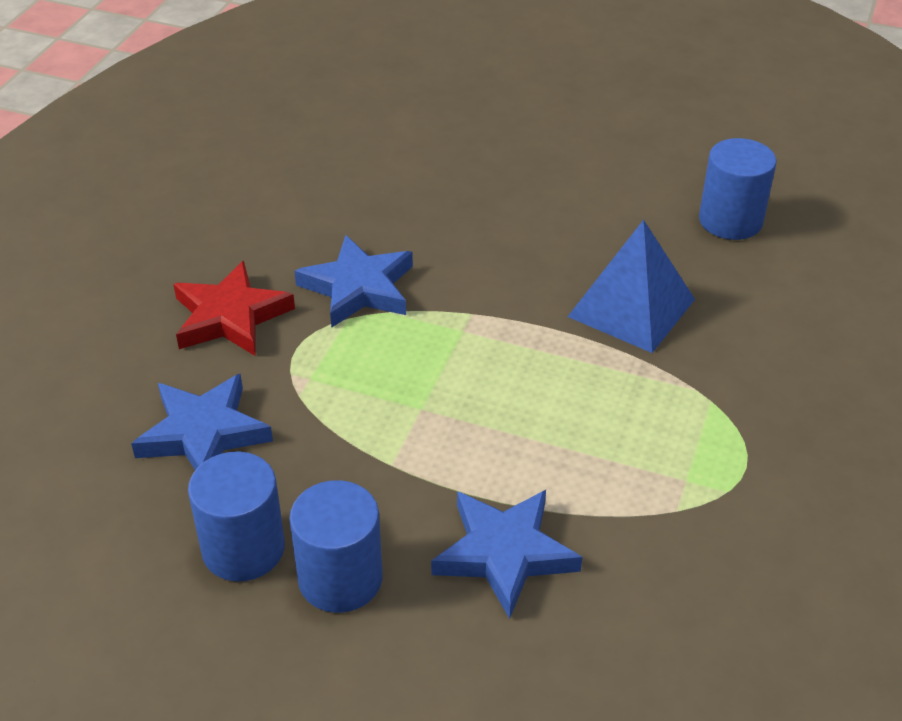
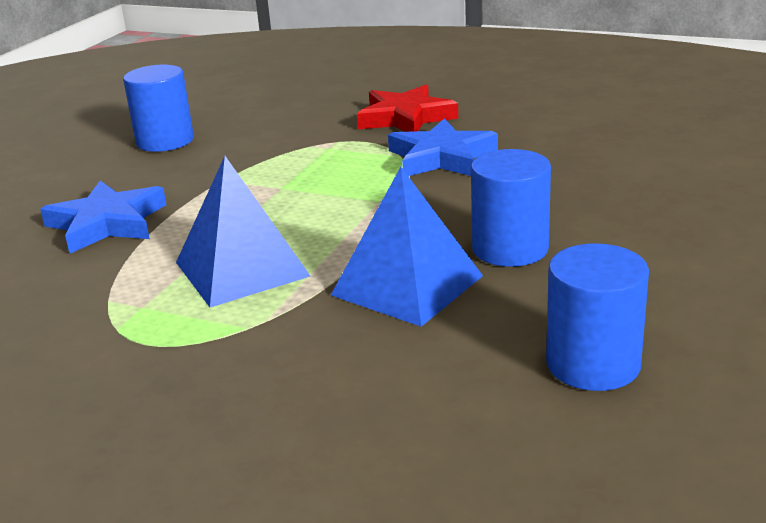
camera: 95 degrees right, 15 degrees down
blue star [131,374,273,470] -> none
blue cylinder [289,480,383,613] -> blue cylinder moved to [471,149,551,267]
none -> blue pyramid [176,156,310,307]

